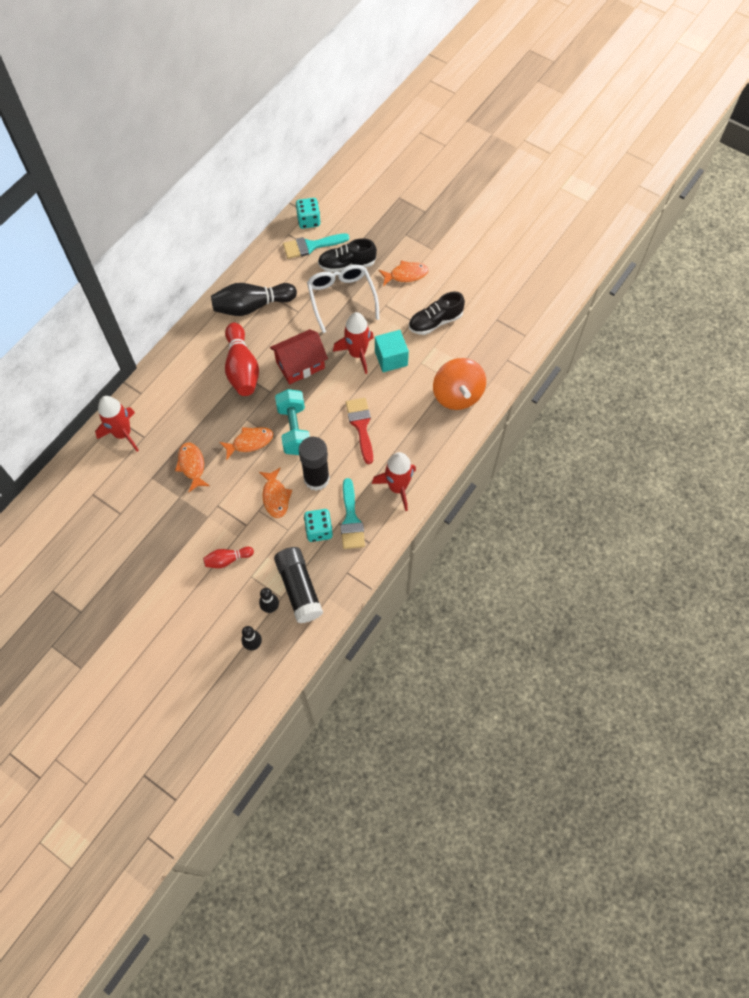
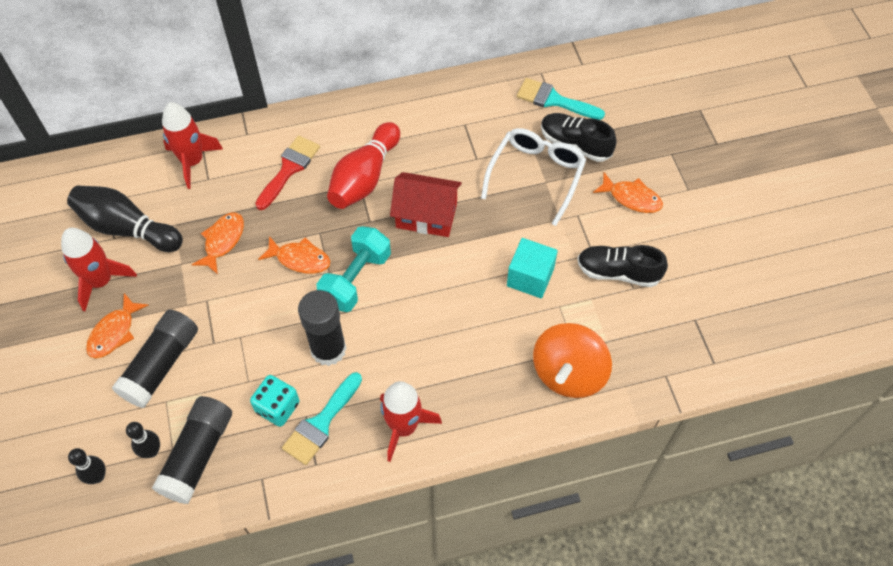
camera: 40 degrees right, 5 degrees down
red bowling pin [203,547,254,568] -> black glue stick [112,309,198,408]
black bowling pin [211,283,297,316] -> black bowling pin moved to [67,185,183,252]
orange fish [259,468,292,518] -> orange fish moved to [86,293,149,358]
turquoise dice [296,198,321,229] -> none
red rocket [333,312,374,374] -> red rocket moved to [61,228,137,311]
red brush [346,398,373,464] -> red brush moved to [255,136,320,210]

